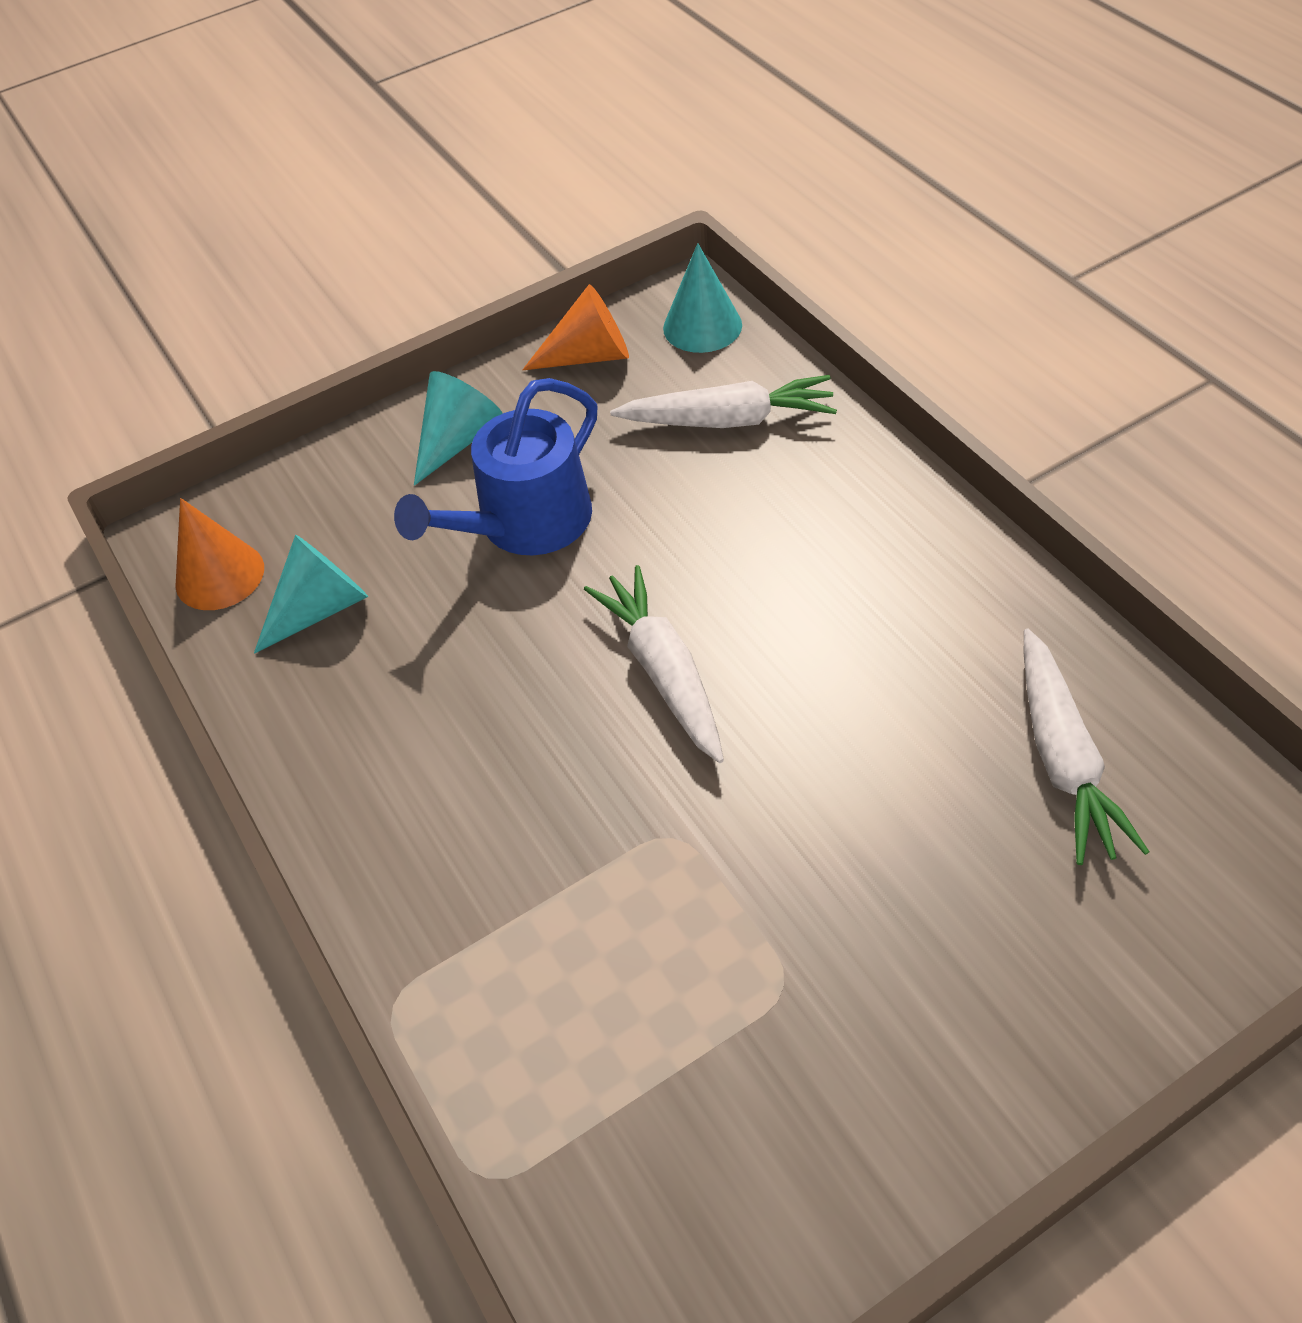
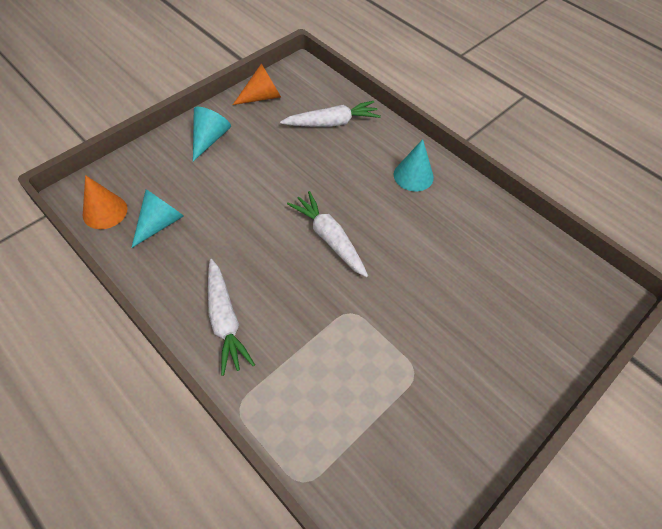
camera: 20 degrees left, 5 degrees up
blue watering can [394,378,598,555] -> none
turquoise cone [663,243,742,353] -> turquoise cone moved to [394,139,434,191]
white carrot [1024,628,1150,865] -> white carrot moved to [208,259,255,376]

